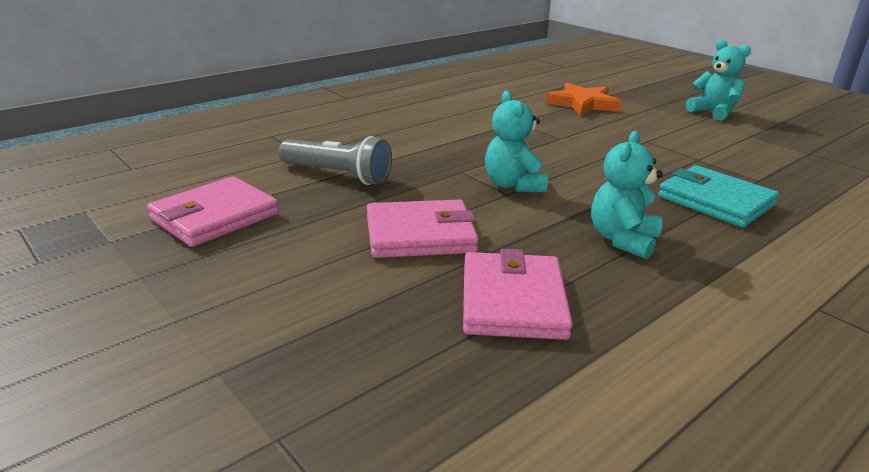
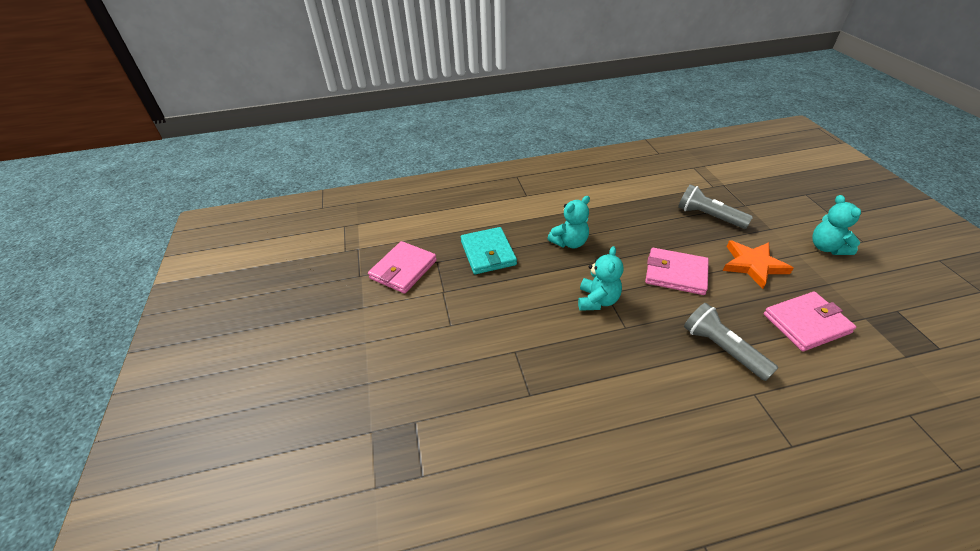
camera: 150 degrees left, 15 degrees up
pink wallet [463,249,573,340] -> pink wallet moved to [368,241,437,294]
orange star [546,83,622,116] -> orange star moved to [723,240,794,289]
turquoise teddy bear [686,40,751,121] -> turquoise teddy bear moved to [812,195,861,255]
none -> grey flashlight [678,184,753,229]

